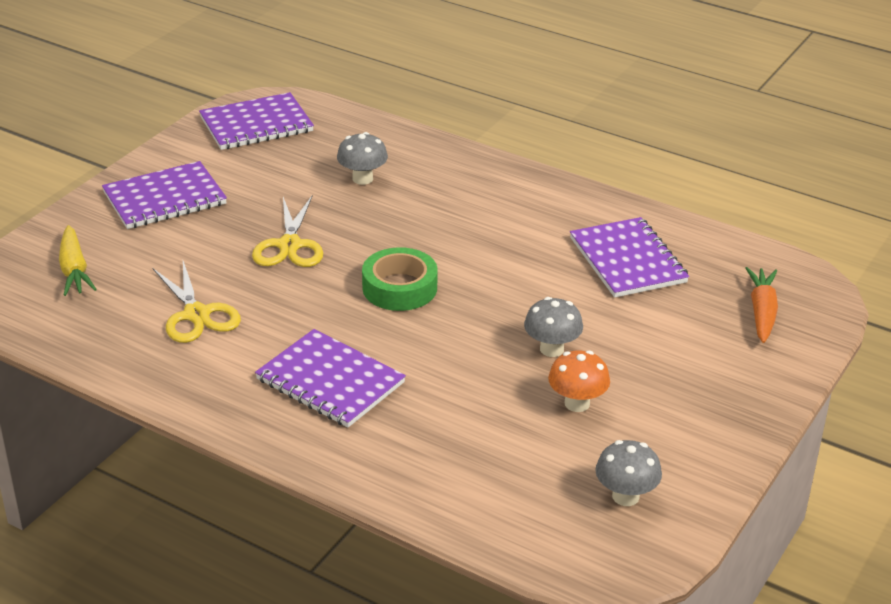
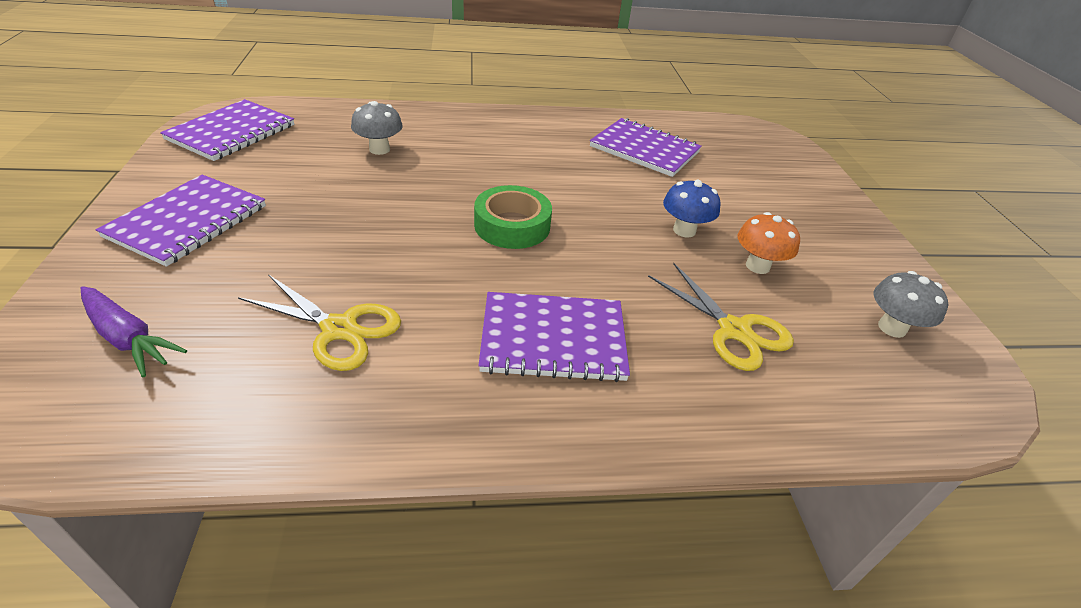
camera: 40 degrees left, 5 degrees up
yellow carrot [59,225,97,296] -> purple carrot [81,286,187,378]
yellow scissors [252,196,323,267] -> yellow scissors moved to [648,263,794,371]
grey mushroom [524,297,583,357] -> blue mushroom [663,180,720,238]
orange carrot [745,267,778,343] -> none

